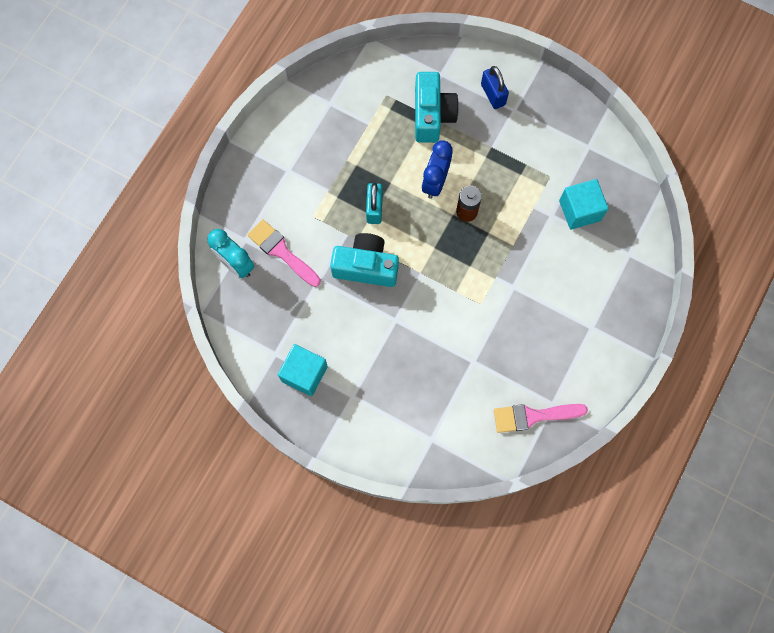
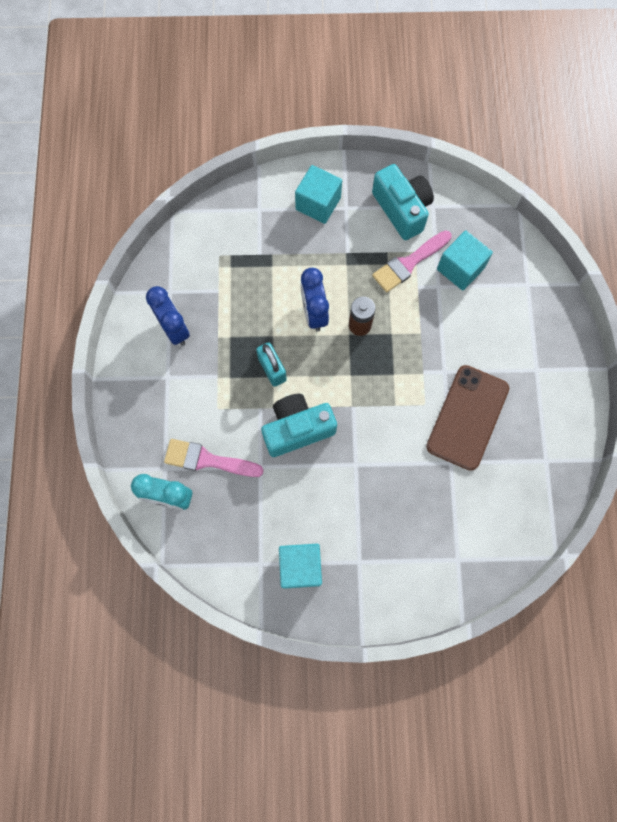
camera: 30 degrees left, 0 degrees up
turquoise camera [415,72,459,143] -> turquoise camera moved to [372,164,434,240]
blue padlock [481,66,509,109] -> turquoise cube [295,165,342,224]
pink brush [494,404,588,433] -> pink brush moved to [372,230,452,293]
none -> blue clock [146,286,190,346]
none -> brown phone [426,365,509,471]

